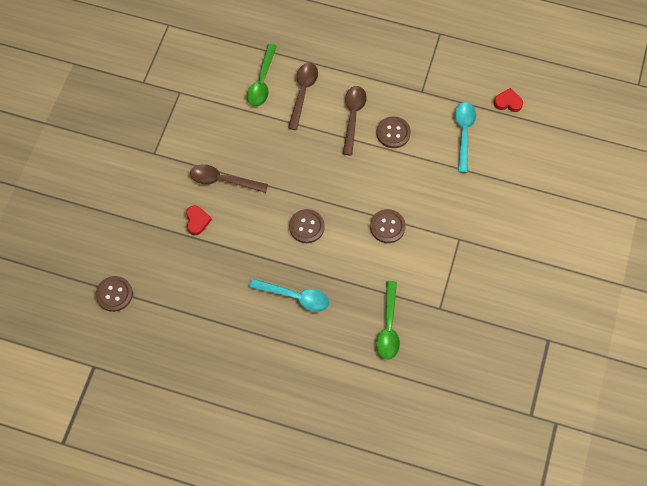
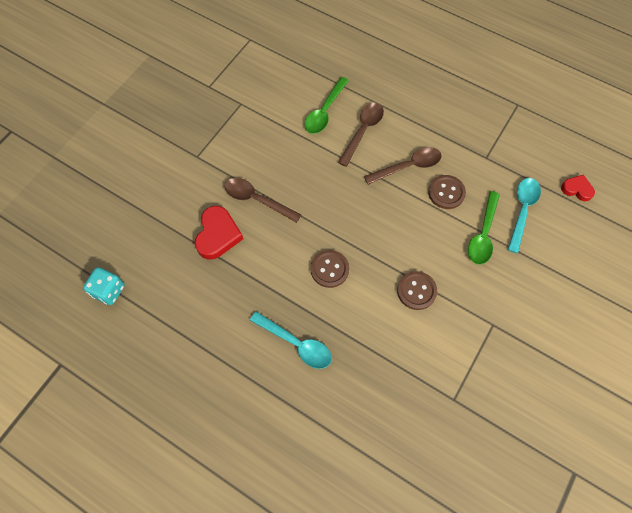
camera: 15 degrees right, 0 degrees up
brown button [96,276,133,312] -> turquoise dice [83,267,125,305]
red heart [186,205,212,235] -> red heart [195,206,243,260], size x1.69
brown spoon [343,86,367,155] -> brown spoon turned 45 degrees clockwise [364,147,442,185]
green spoon [376,281,400,360] -> green spoon moved to [468,191,500,265]

